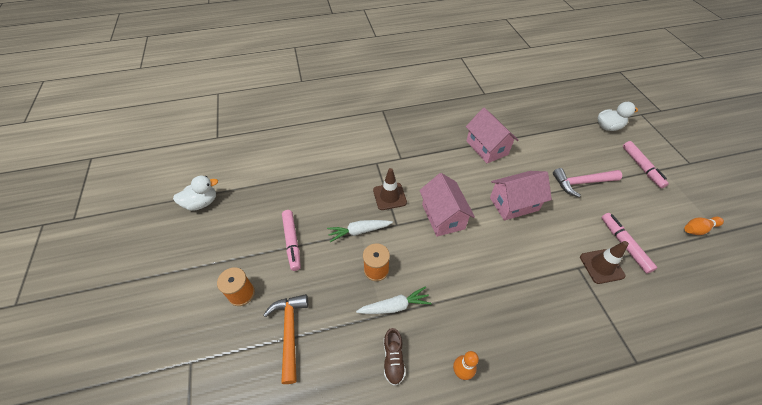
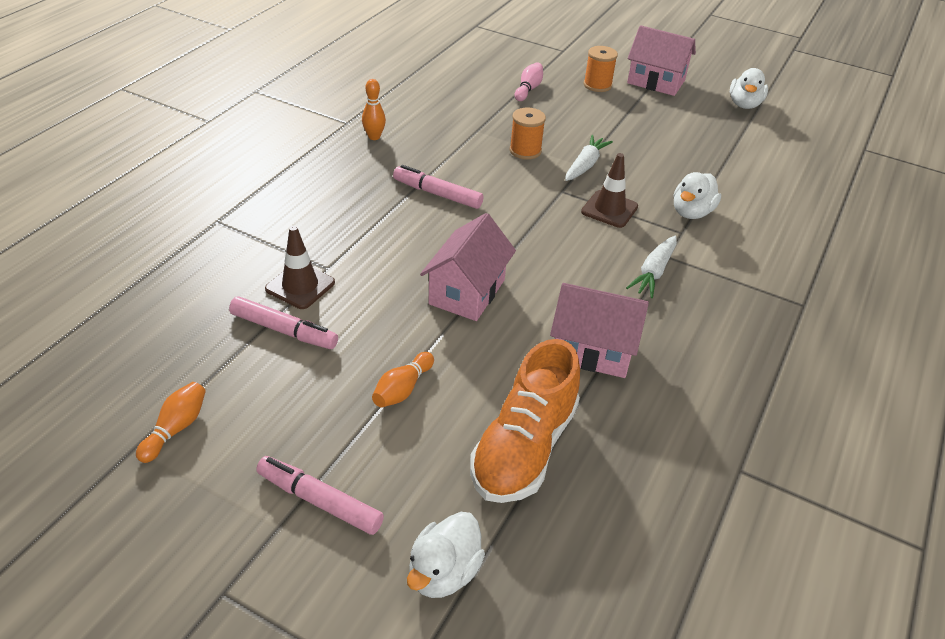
camera: 130 degrees right, 10 degrees down
orange hammer [263,294,308,384] -> pink bowling pin [515,62,543,101]
pink marker [282,210,301,271] -> pink marker moved to [393,165,484,209]
white carrot [356,286,432,314] -> white carrot moved to [626,236,677,298]
brown shoe [384,328,406,386] -> none
pink house [419,173,475,237] -> pink house moved to [627,25,696,96]
pink hammer [553,168,622,197] -> orange bowling pin [372,352,434,407]
none -> orange shoe [470,339,580,503]
none -> white duck [674,172,721,219]

